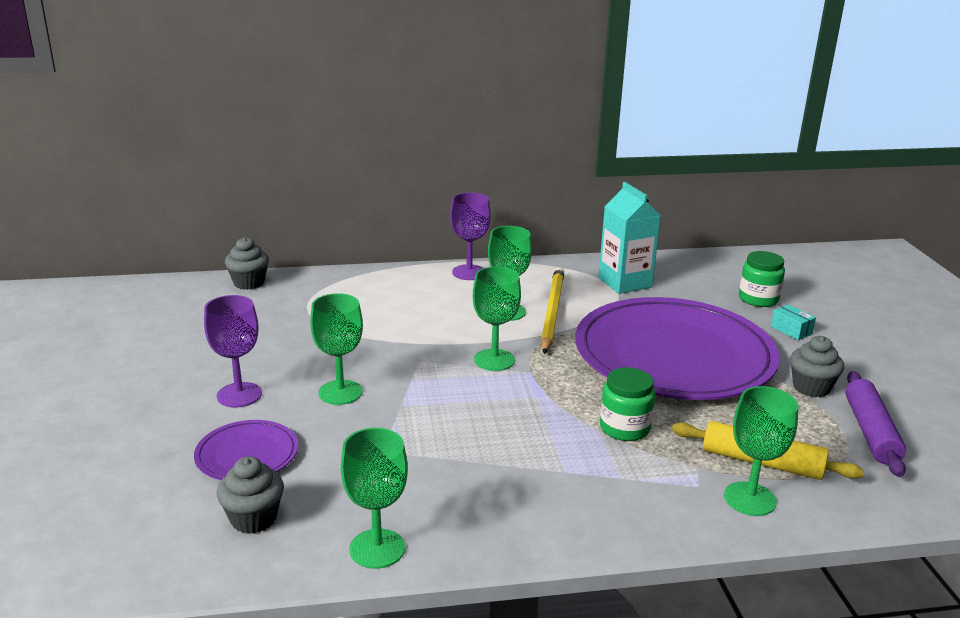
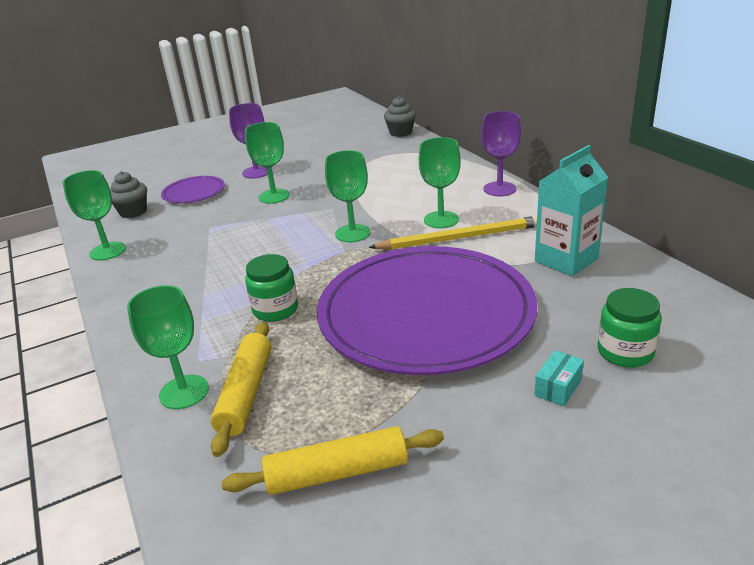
camera: 75 degrees right, 5 degrees up
grey cupcake [790,336,844,397] -> none
purple rolling pin [845,371,906,477] -> yellow rolling pin [222,426,444,495]

